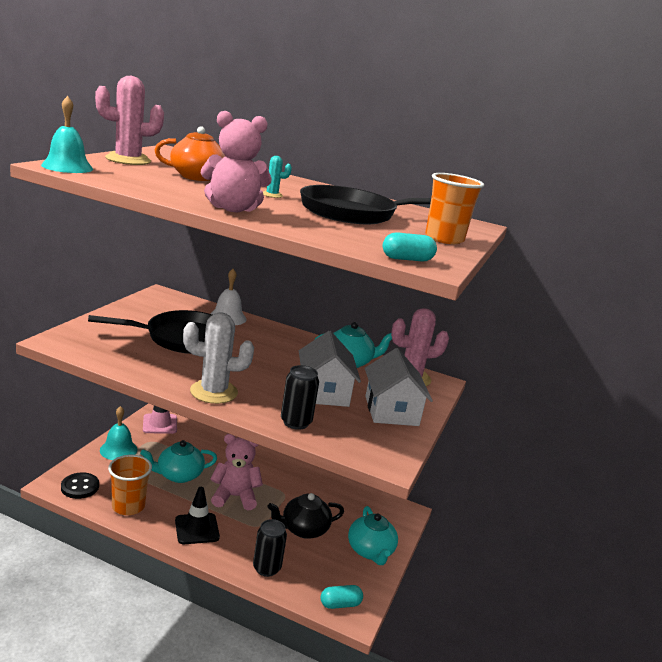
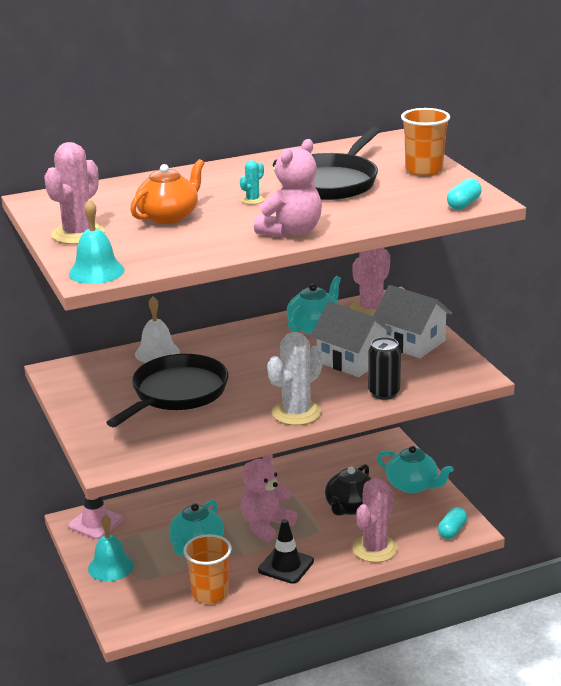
camera: 40 degrees left, 5 degrees up
black button [61,472,99,499] -> none
black can [253,519,287,577] -> pink cactus [352,479,398,563]

